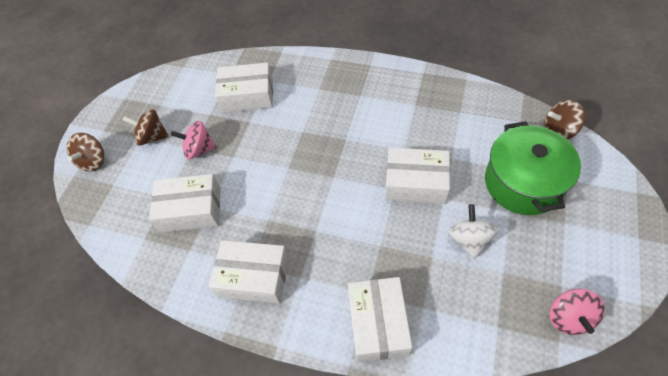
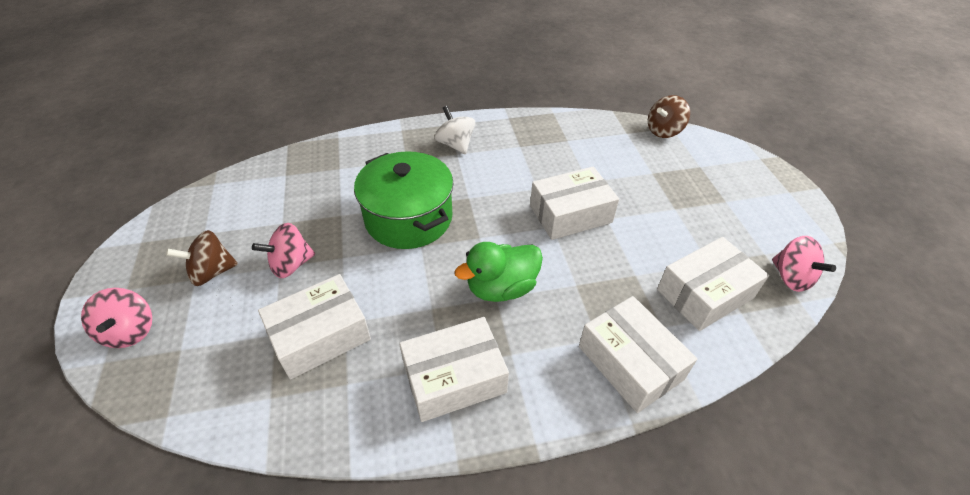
camera: 35 degrees left, 10 degrees down
brown spinning top [67,133,104,172] -> pink spinning top [81,288,152,348]
white box [215,62,273,113] -> white box moved to [657,237,769,331]
white spinning top [448,204,498,259] -> white spinning top moved to [434,106,475,154]
green pot [485,121,581,215] -> green pot moved to [354,151,454,249]
none -> green duck [455,242,543,302]

